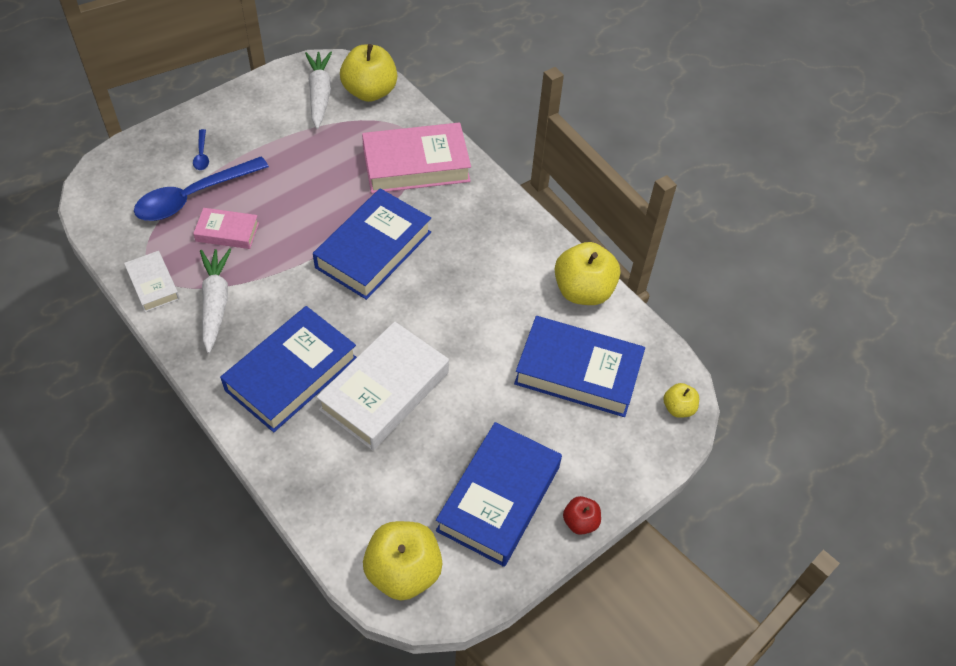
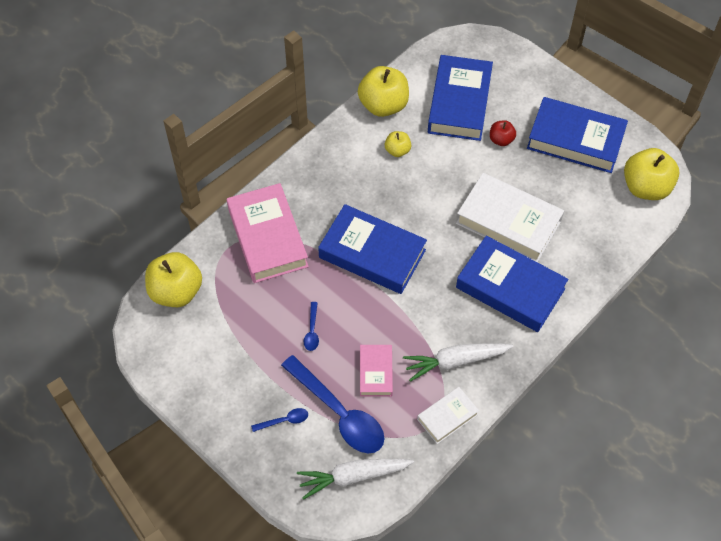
camera: 95 degrees left, 5 degrees up
white carrot [305,51,332,129] -> white carrot moved to [297,459,414,500]
red apple [563,496,601,535] -> red apple moved to [490,120,516,146]
yellow apple [663,383,699,418] -> yellow apple moved to [385,131,411,157]
none -> blue spoon [304,302,319,351]

